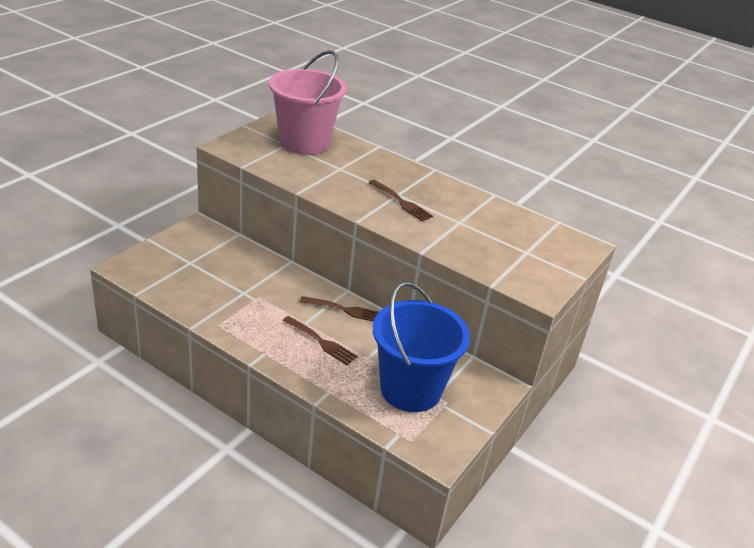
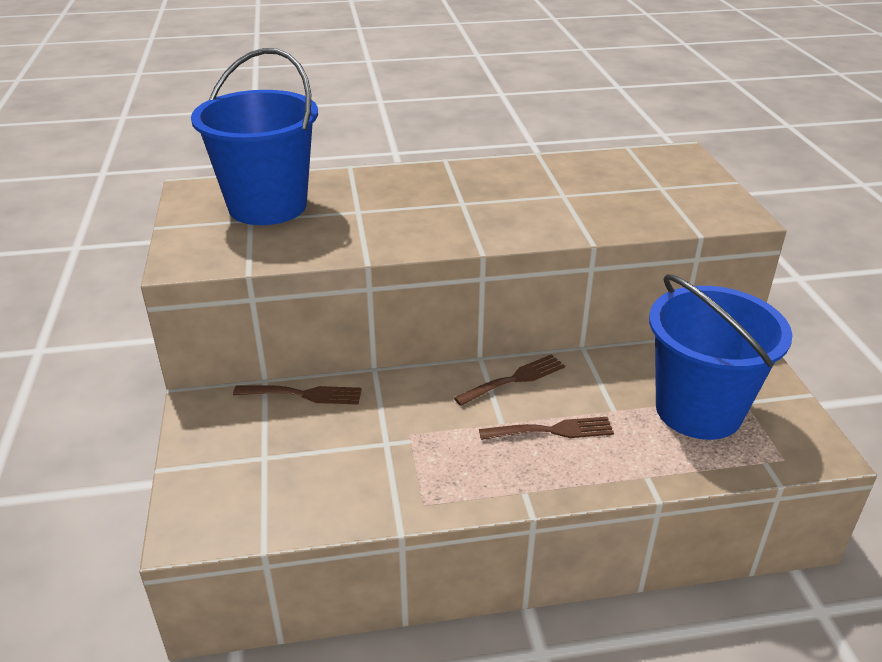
camera: 40 degrees left, 0 degrees up
pink bucket [269,50,347,155] -> blue bucket [191,48,318,225]
brown fork [368,180,433,222] -> brown fork moved to [233,385,362,405]

